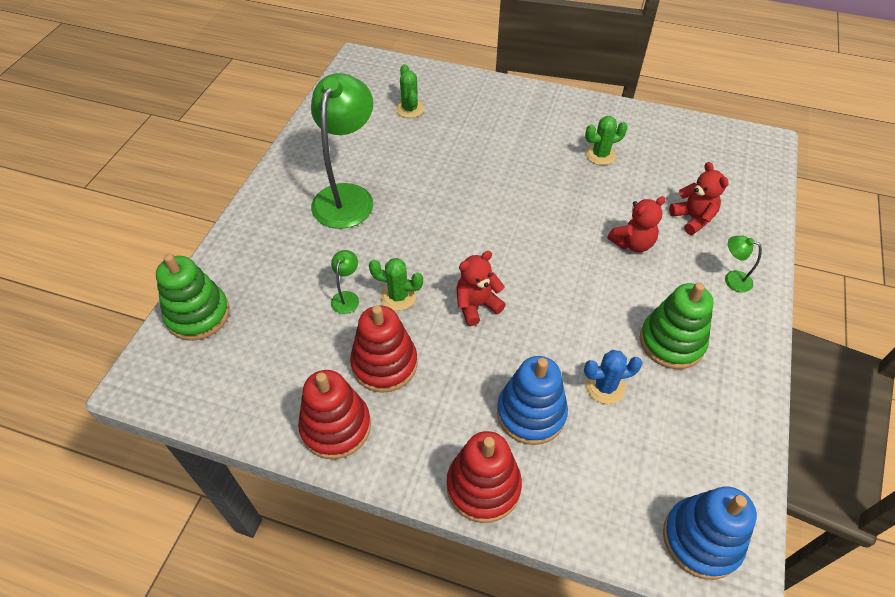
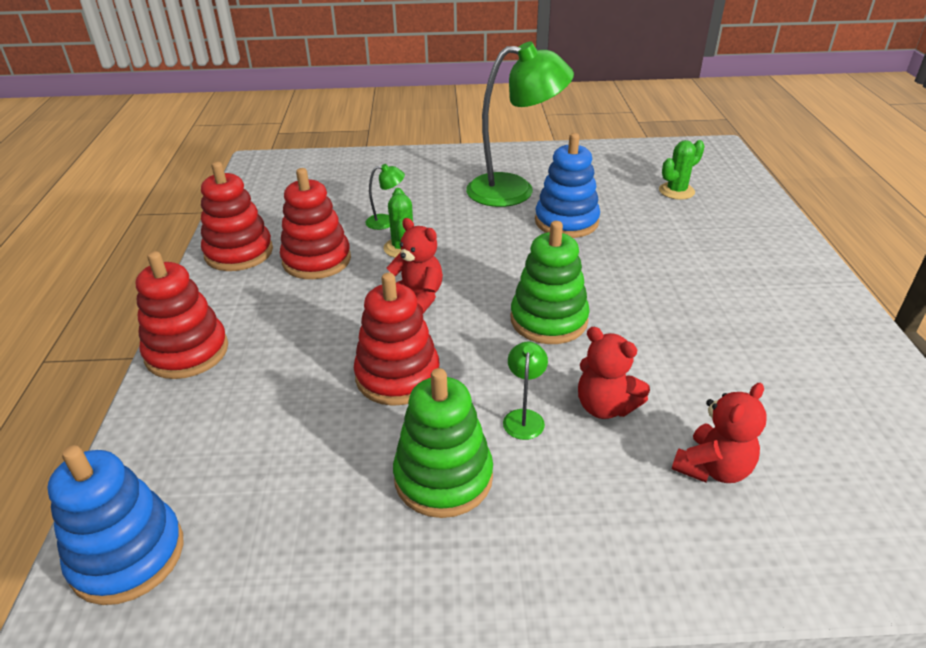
camera: 70 degrees right, 15 degrees down
green stacking toy [156,254,230,341] -> green stacking toy moved to [511,221,590,344]
blue stacking toy [497,356,568,445] -> blue stacking toy moved to [535,133,600,238]
blue cactus [584,350,642,404] -> none
green cactus [585,116,628,165] -> none
green lamp [725,235,762,292] -> green lamp moved to [503,342,548,440]
none -> red stacking toy [354,273,439,406]

